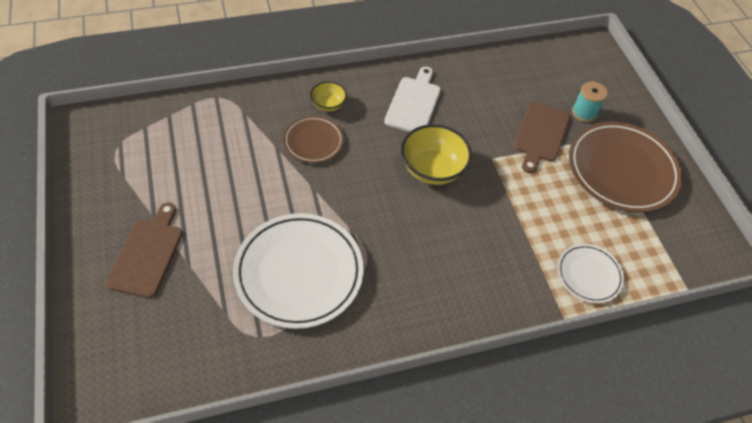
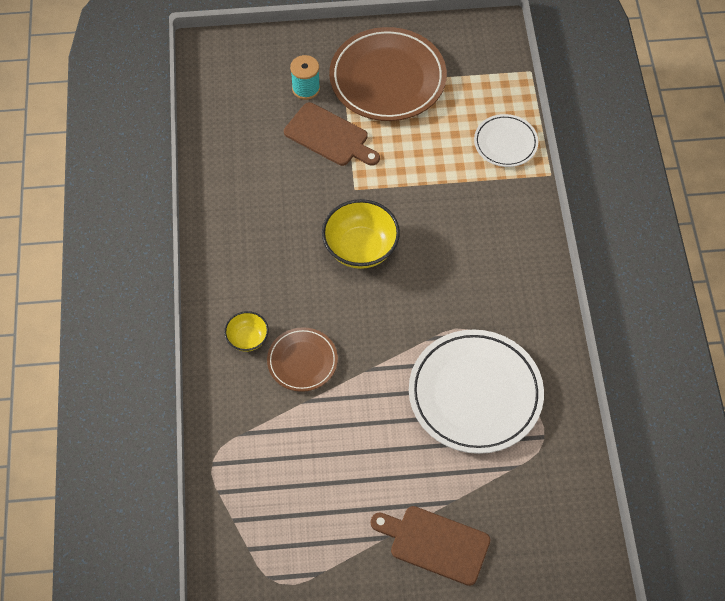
camera: 75 degrees left, 5 degrees up
white cutting board [384,67,441,132] -> none

